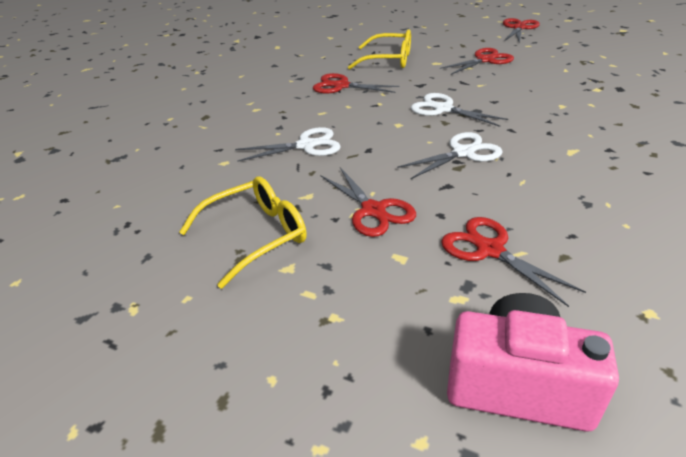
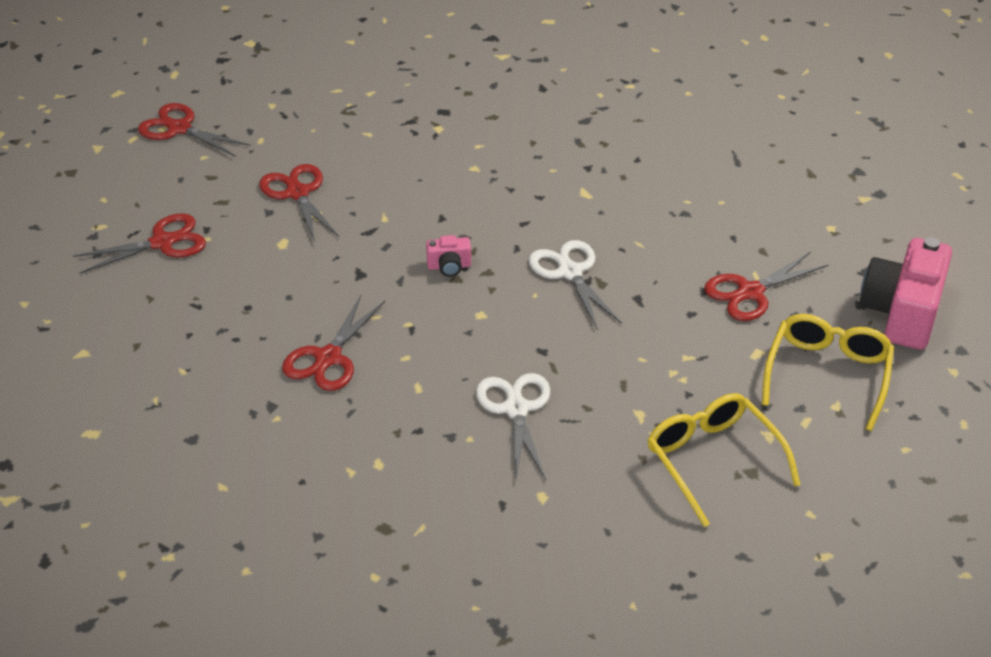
camera: 85 degrees left, 5 degrees up
red scissors [320,167,416,237] -> red scissors moved to [73,213,206,274]
yellow glasses [348,29,411,69] -> yellow glasses moved to [762,314,894,431]
white scissors [411,93,508,127] -> pink camera [426,235,471,277]

